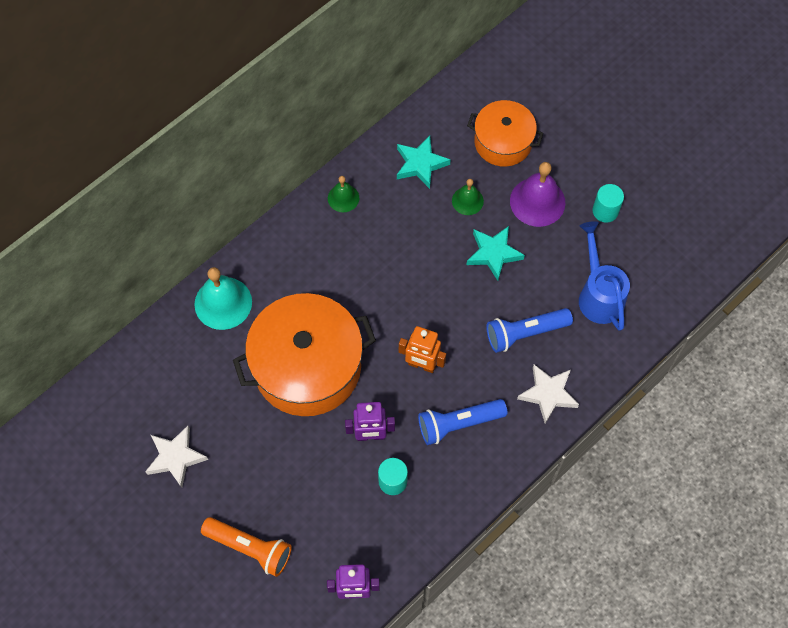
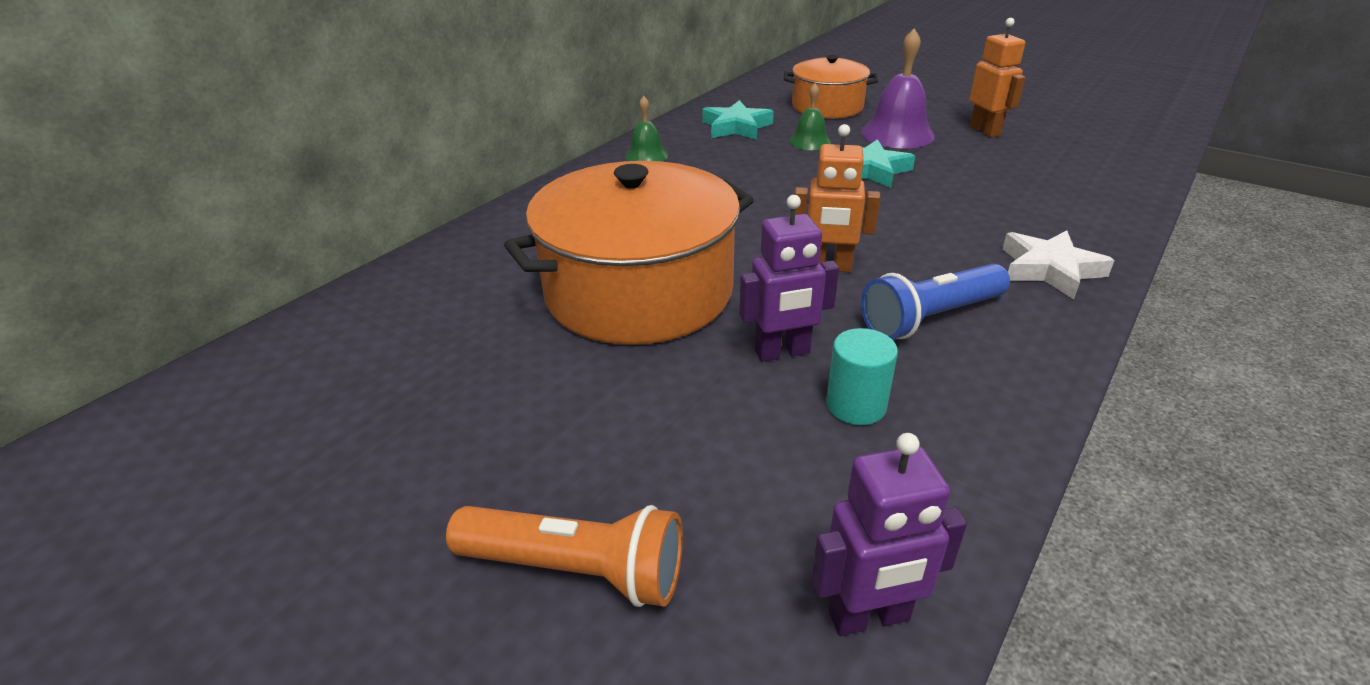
camera: 10 degrees left, 30 degrees down
white star [145,426,208,488] -> none
turquoise bell [194,267,252,330] -> none
blue flashlight [486,308,573,353] -> none
blue watering can [579,221,630,331] -> none
turquoise cylinder [592,184,624,222] -> orange robot [969,18,1025,138]

